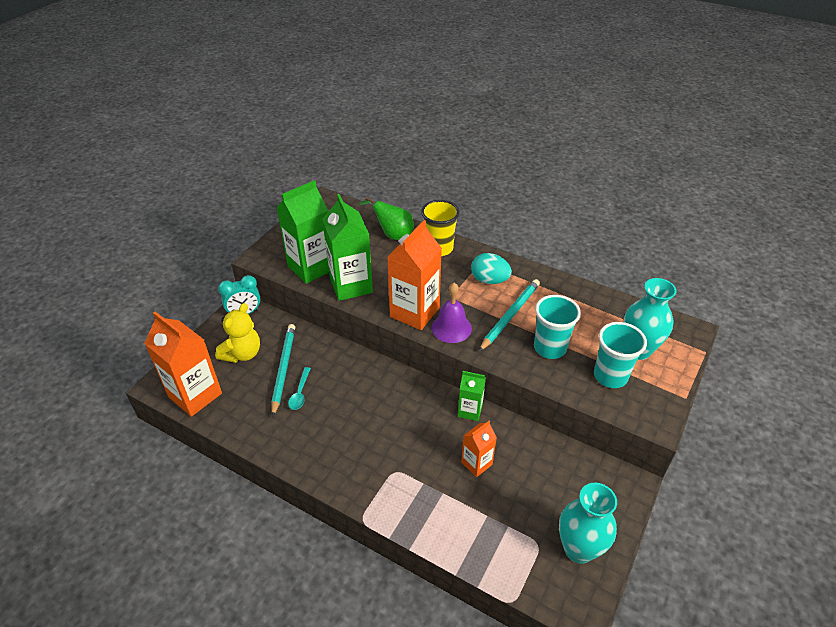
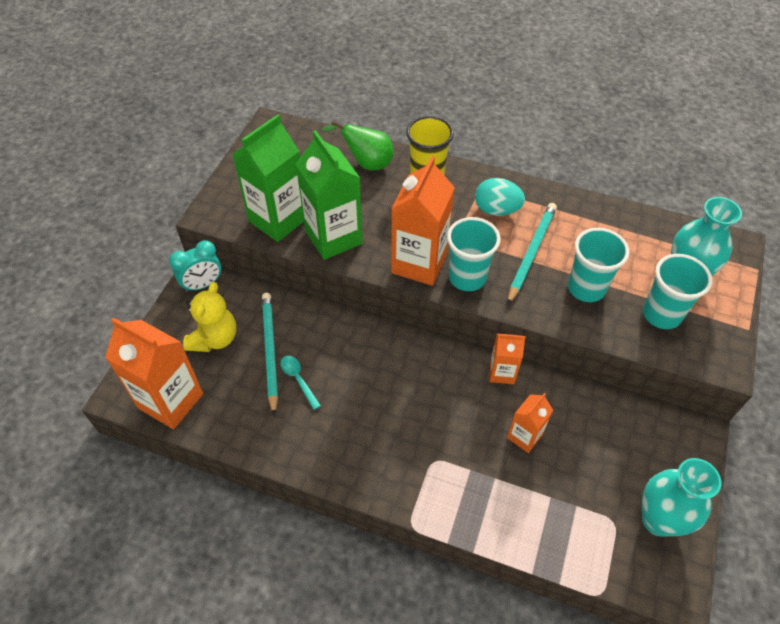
camera: 10 degrees left, 10 degrees up
turquoise spoon [288,367,311,410] -> turquoise spoon turned 150 degrees clockwise [280,356,321,410]
purple bell [431,283,472,343] -> turquoise cup [447,217,500,291]
green carton [458,371,486,421] -> orange carton [490,333,526,384]

